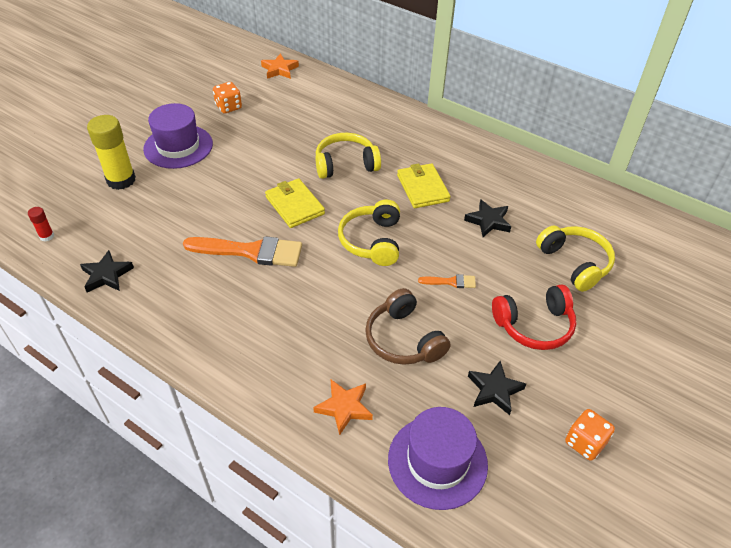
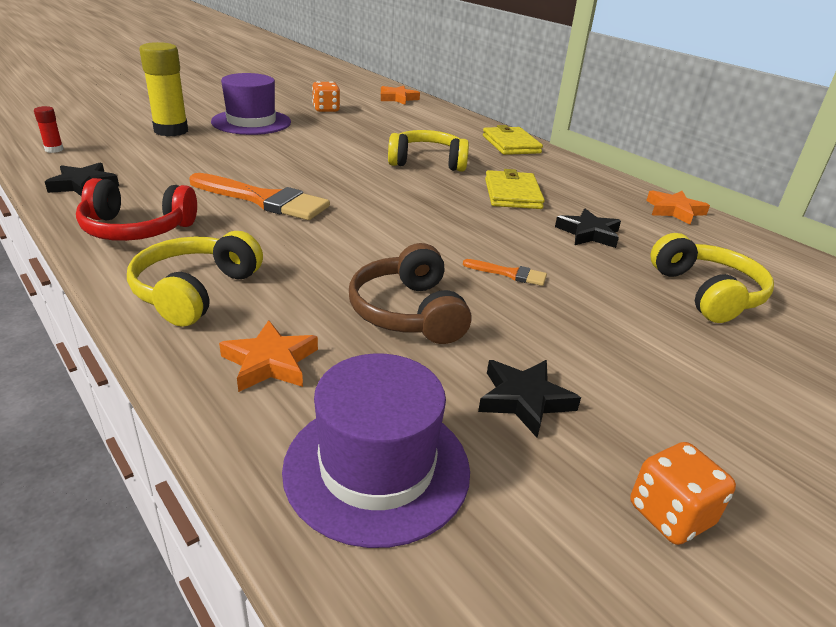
camera: 15 degrees right, 15 degrees down
yellow wallet [265,178,325,228] -> yellow wallet moved to [483,125,543,155]
yellow headphones [338,200,400,266] -> yellow headphones moved to [127,231,263,327]
red headphones [492,284,576,350] -> red headphones moved to [76,178,197,241]
none -> orange star [646,190,710,225]

